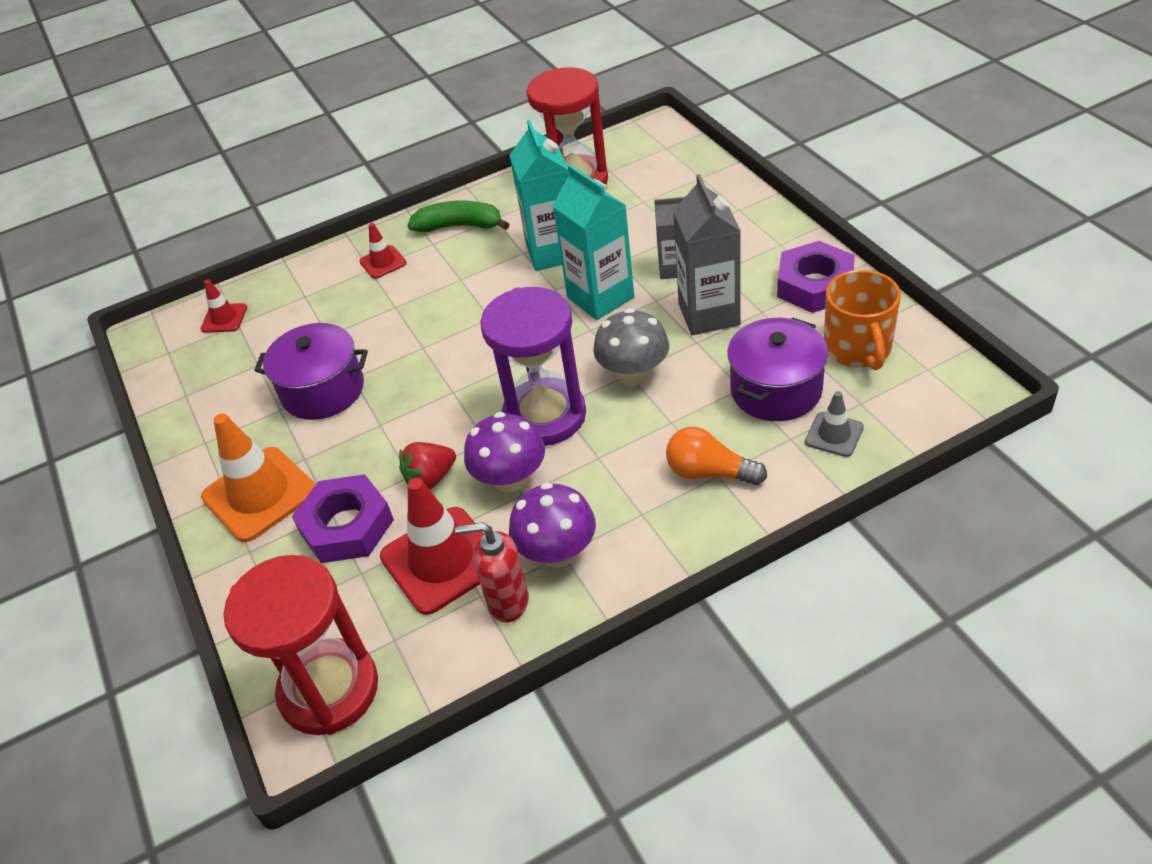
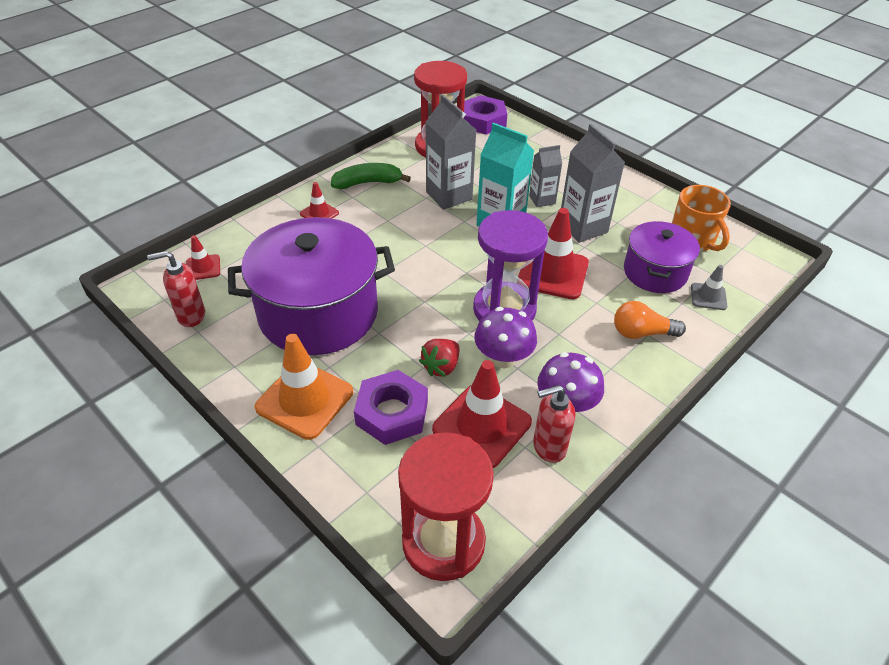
camera: 25 degrees left, 0 degrees up
purple pot [254,323,368,420] -> purple pot [228,217,395,355], size x1.75
turquoise carton [510,120,569,271] -> grey carton [426,94,476,210]
grey mushroom [593,308,669,386] -> red traffic cone [518,208,589,299]
purple nut [777,241,855,313] -> purple nut moved to [464,95,507,135]
none -> red soap dispenser [147,251,205,327]

